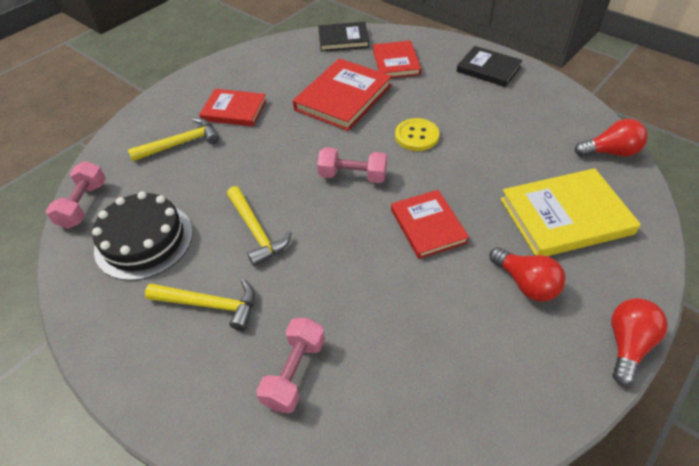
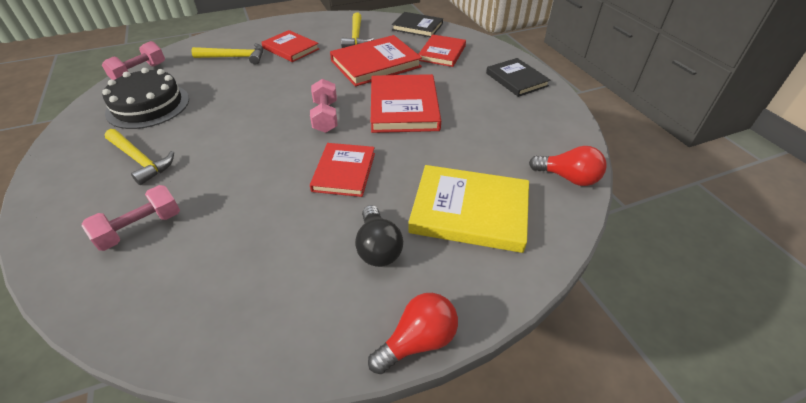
camera: 25 degrees right, 5 degrees down
yellow hammer [227,186,292,266] -> yellow hammer moved to [341,12,374,48]
pink dumbbell [317,147,387,183] -> pink dumbbell turned 45 degrees clockwise [310,79,337,133]
yellow button [395,118,439,151] -> red book [371,74,441,133]
red light bulb [490,247,566,302] -> black light bulb [355,205,403,267]

